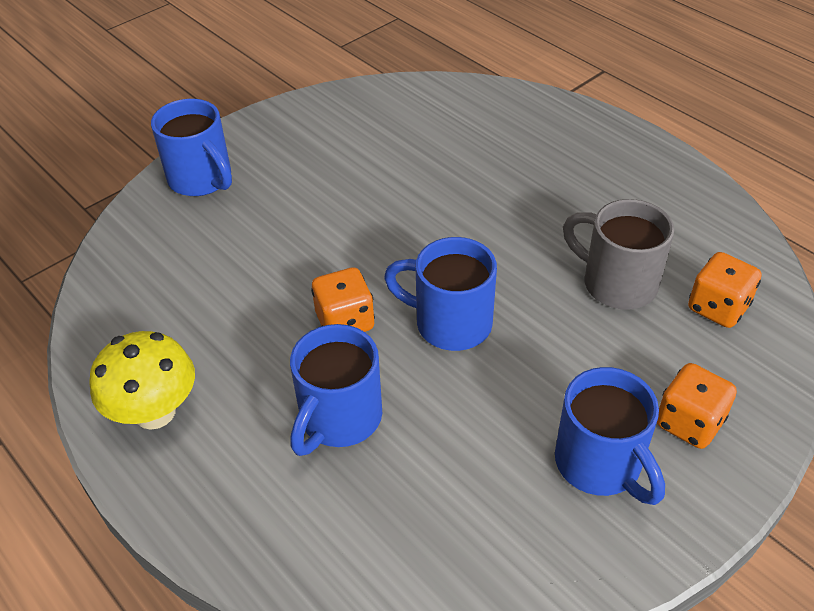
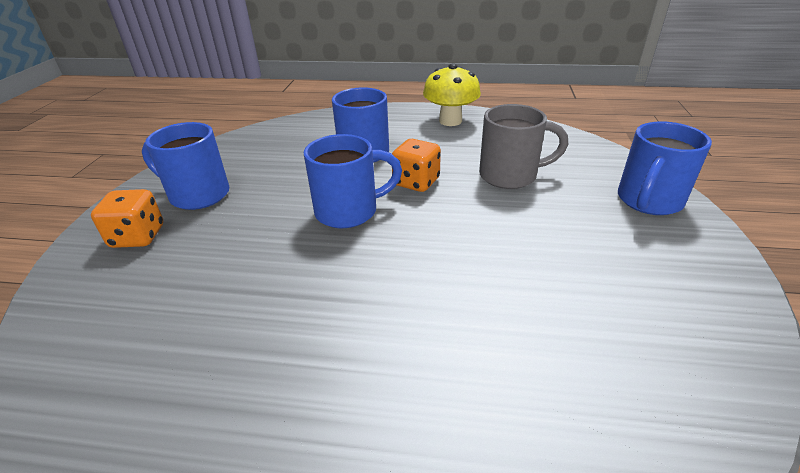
camera: 140 degrees right, 10 degrees down
blue mug [151,99,232,196] -> blue mug turned 60 degrees counterclockwise [618,121,712,215]
grey mug [563,199,674,310] -> grey mug moved to [479,104,568,189]
orange dice [688,252,761,328] -> none

